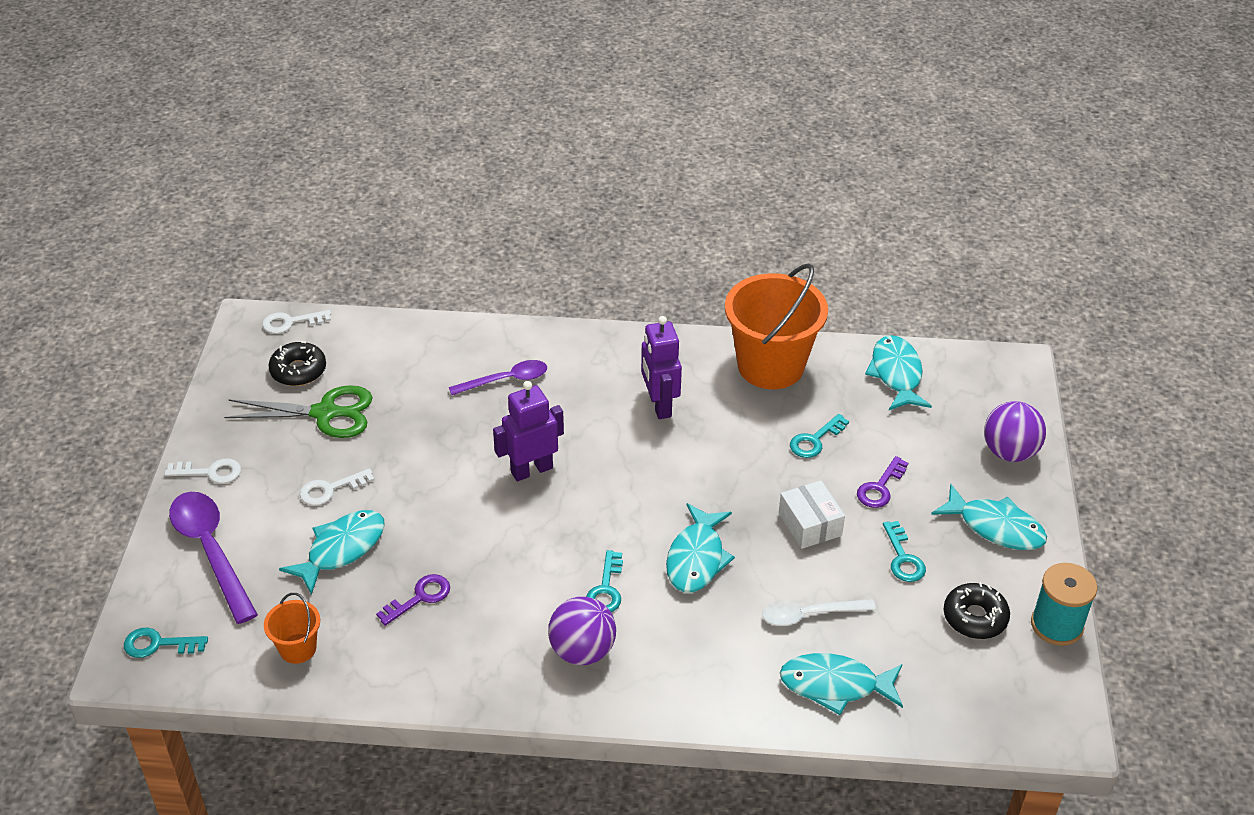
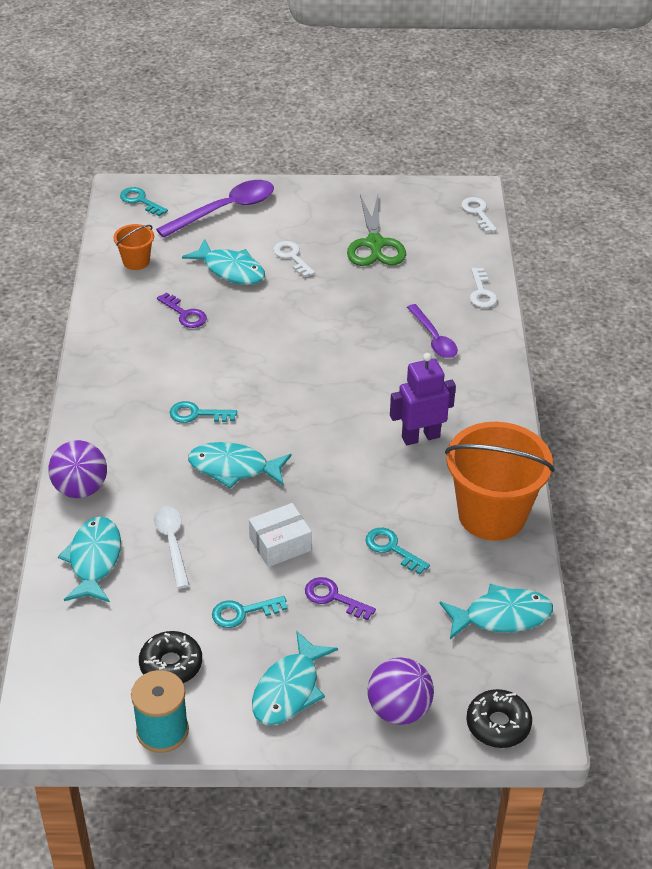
camera: 85 degrees right, 0 degrees up
turquoise key [124,628,208,658] -> turquoise key turned 45 degrees counterclockwise [120,187,168,216]
white key [164,459,241,484] -> white key moved to [470,268,497,308]
black donut [268,341,326,386] -> black donut moved to [466,689,532,748]
purple robot [493,381,564,481] -> none
purple ball [548,597,616,665] -> purple ball moved to [48,440,107,498]

